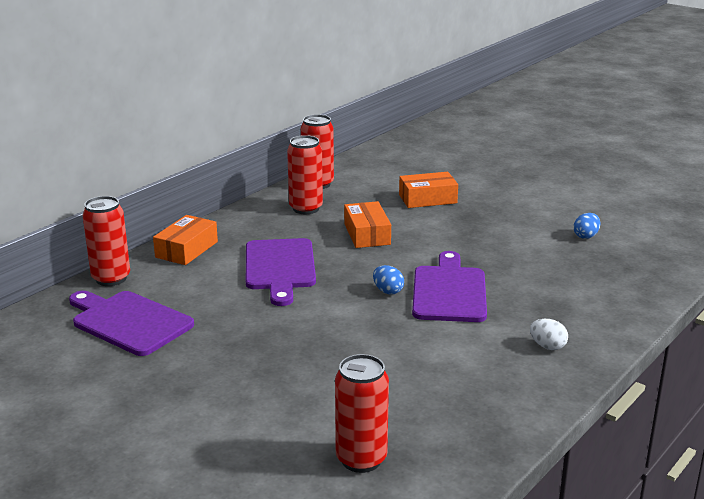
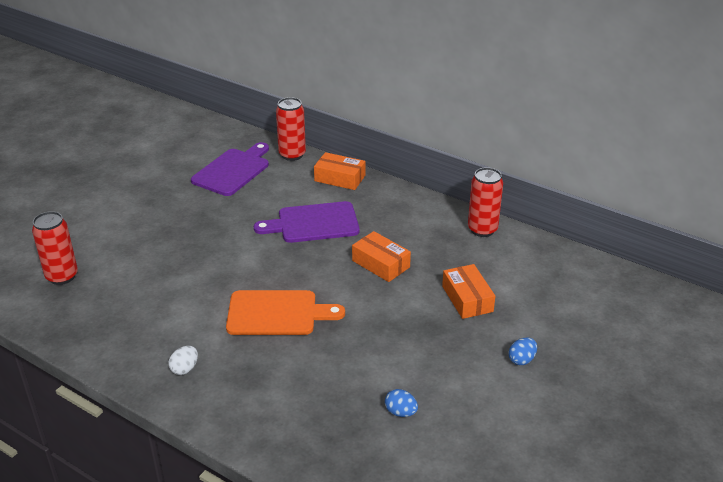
camera: 85 degrees right, 10 degrees up
red can [287,135,323,214] -> none
orange box [344,201,391,248] -> orange box turned 60 degrees clockwise [352,231,411,282]
blue egg [373,265,404,294] -> blue egg moved to [509,337,537,365]
purple cutting board [412,251,487,322] -> orange cutting board [226,290,345,335]

